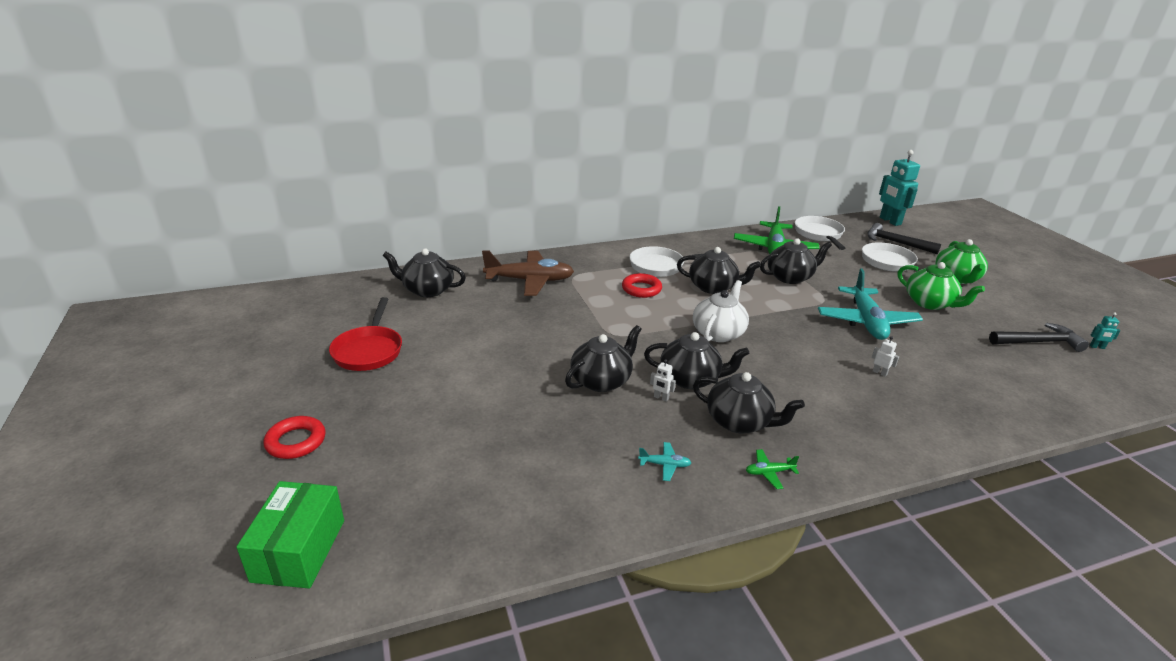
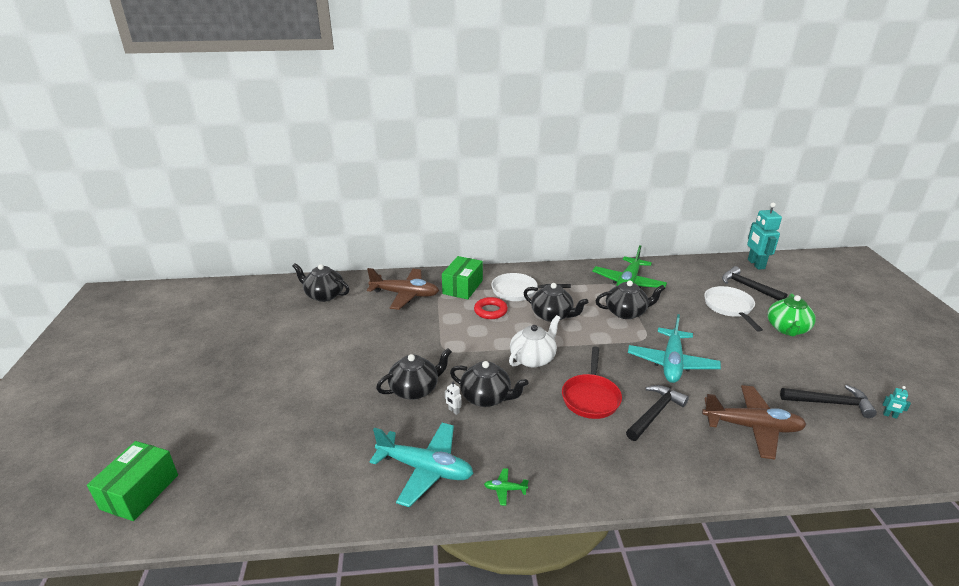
camera: 15 degrees right, 0 degrees up
red ring [263,416,326,459] -> none
red pan [329,297,402,371] -> red pan moved to [562,346,622,419]
turquoise plane [638,442,692,481] -> turquoise plane [369,423,474,507], size x2.49
black teapot [693,372,805,433] -> none
white pan [795,216,845,250] -> none
white robot [872,336,899,377] -> black hammer [626,385,689,441]
green teapot [898,262,985,310] -> none
none -> green box [442,256,483,300]
none -> brown plane [702,385,807,460]

